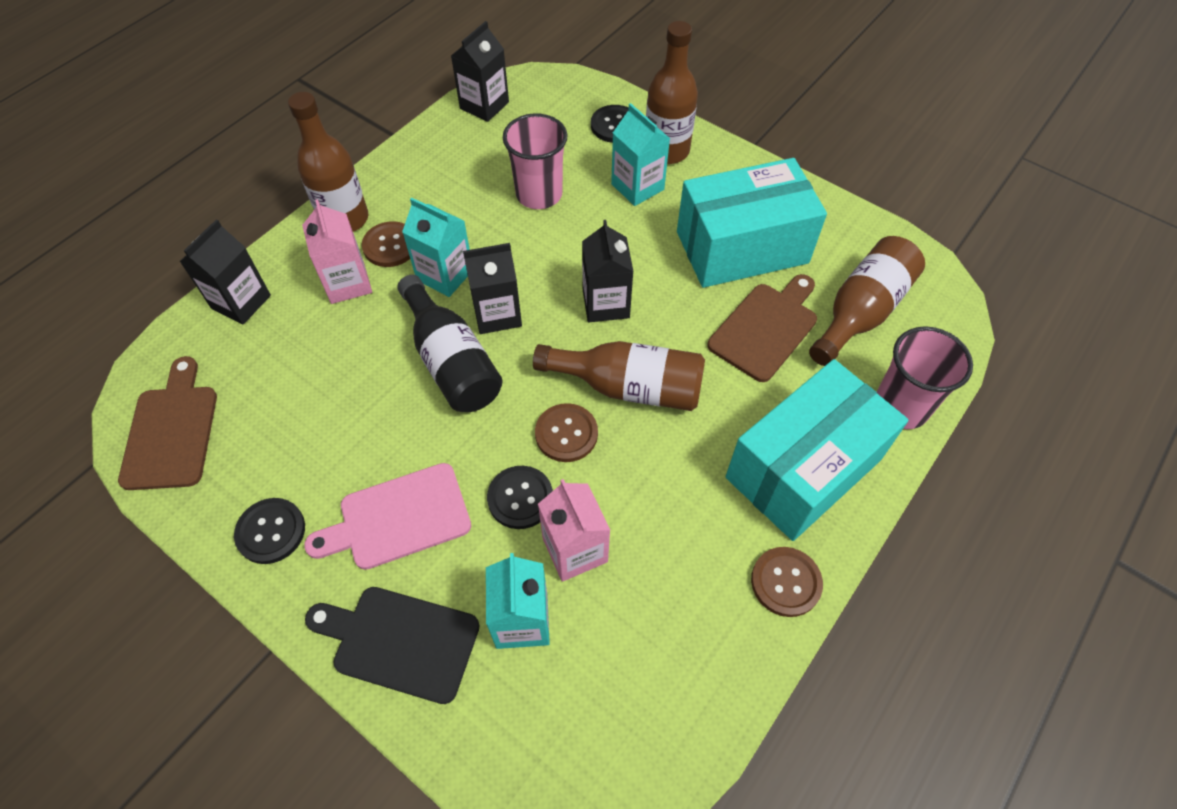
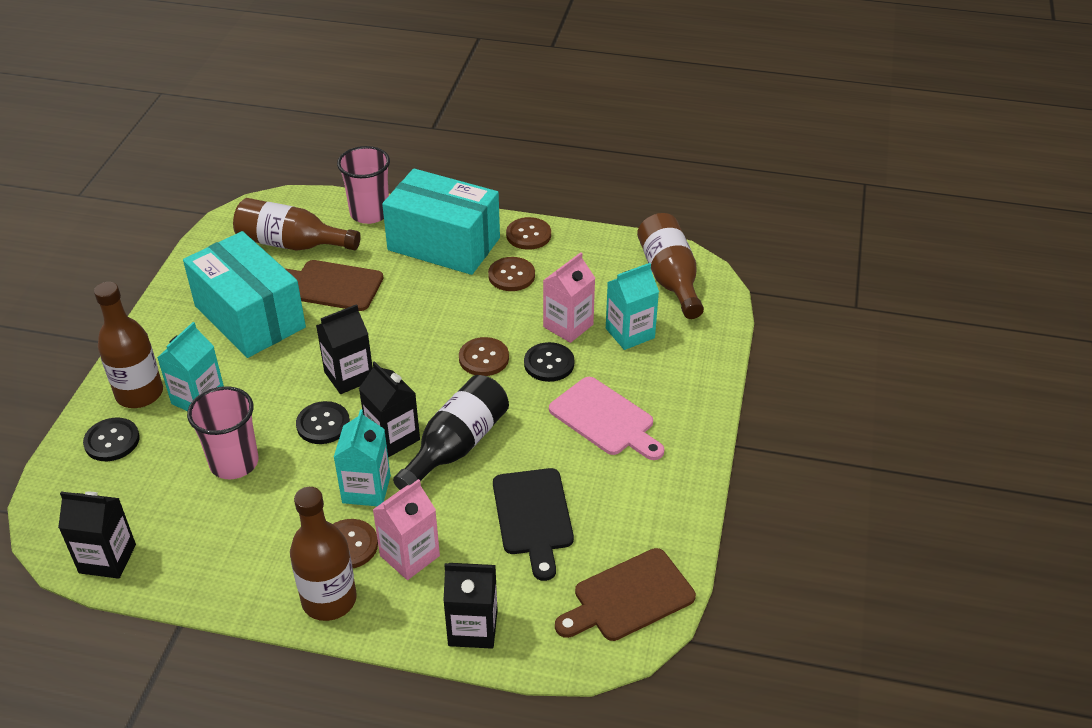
camera: 115 degrees left, 15 degrees down
black button [234,498,305,564] -> black button moved to [296,401,350,444]
black cutting board [305,587,480,704] -> black cutting board moved to [493,468,574,581]
brown bottle [533,341,705,411] -> brown bottle moved to [637,213,704,319]
none -> brown button [488,257,535,291]

